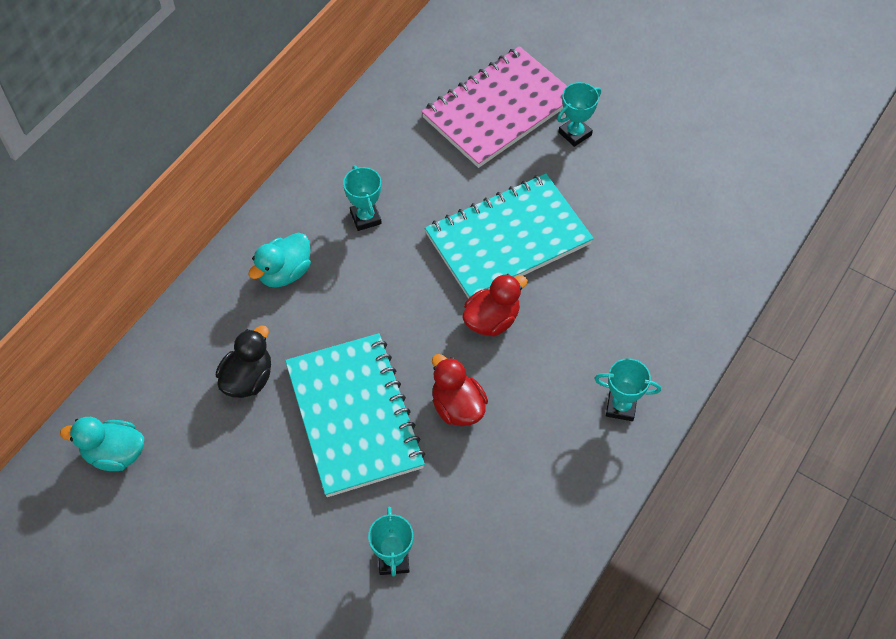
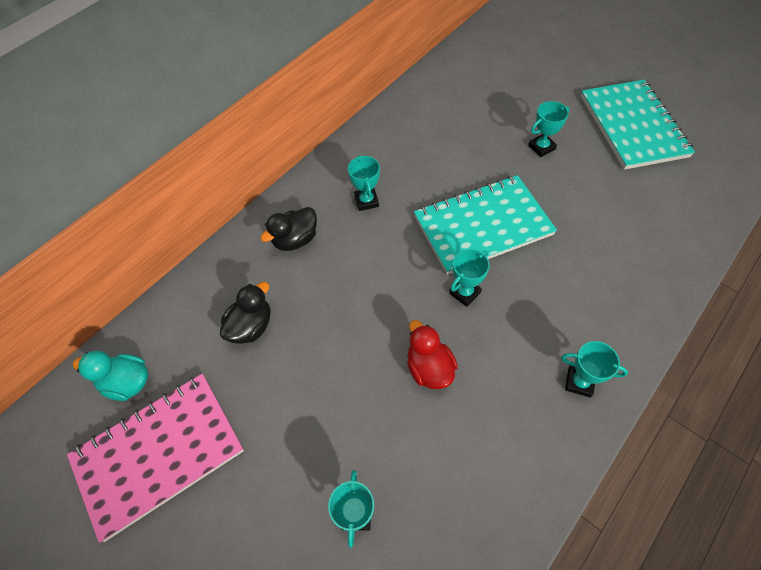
camera: 10 degrees right, 0 degrees up
turquoise duck [248,233,311,288] -> black duck [260,207,317,251]
turquoise notebook [285,333,425,497] -> turquoise notebook moved to [581,80,695,170]
pink notebook [421,46,567,168] -> pink notebook moved to [67,374,244,543]
red duck [462,274,528,337] -> turquoise trophy [449,249,490,307]

